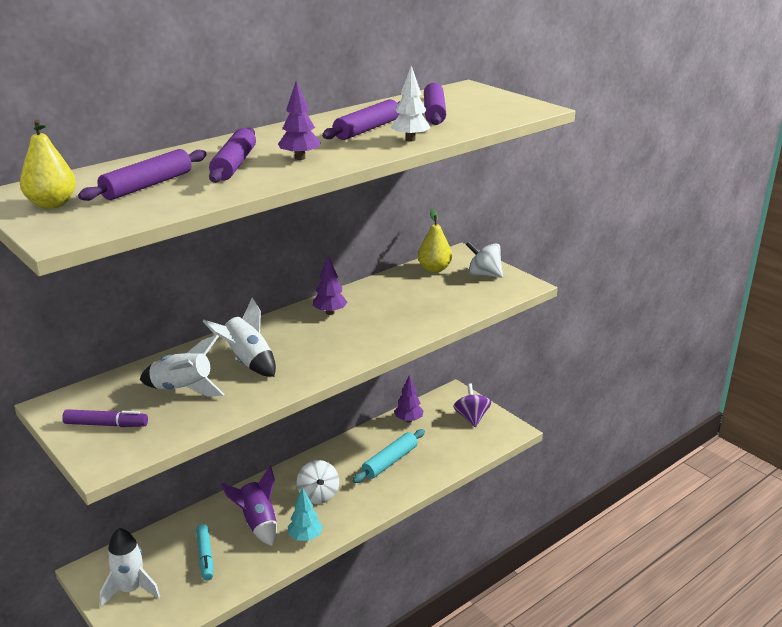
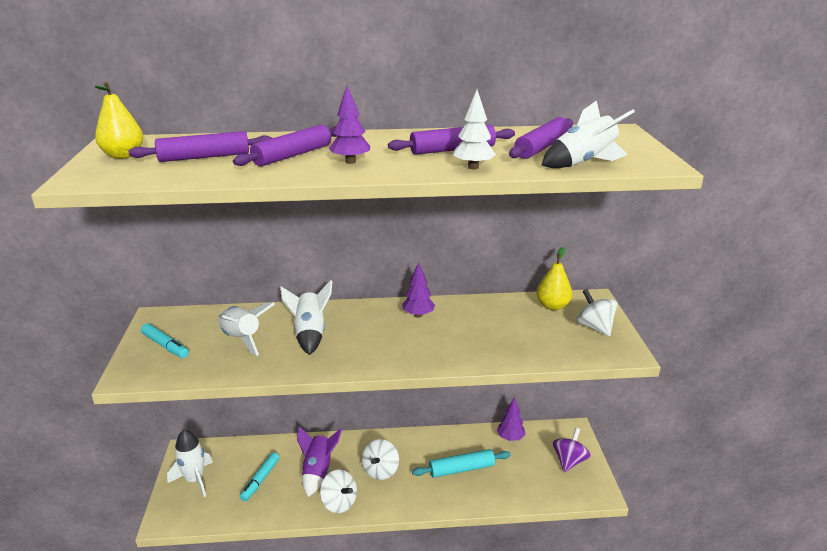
camera: 35 degrees right, 0 degrees up
purple marker [62,409,148,427] -> turquoise marker [141,323,189,358]
turquoise tree [288,487,323,541] -> white spinning top [320,470,357,513]
none -> white rocket [542,100,635,168]

